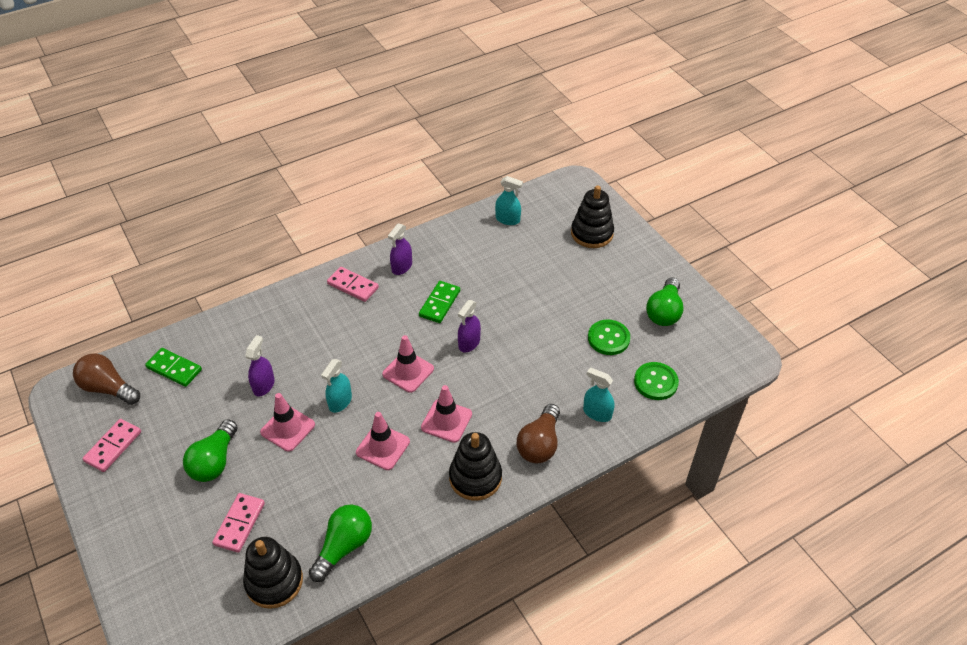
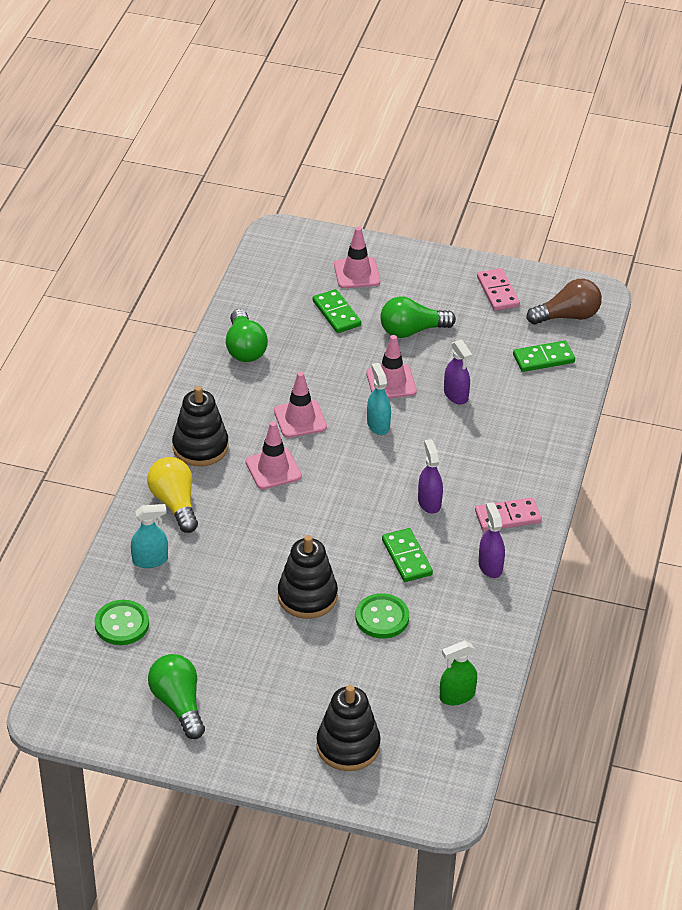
camera: 135 degrees right, 5 degrees down
green light bulb [183,419,238,482] -> green light bulb turned 75 degrees counterclockwise [380,297,456,338]
pink domino [212,493,265,553] -> green domino [313,289,361,333]
black stacking toy [243,537,303,609] -> black stacking toy moved to [278,535,338,619]
pink traffic cone [382,335,434,393] -> pink traffic cone moved to [334,227,380,288]
purple spray bottle [458,300,481,352] -> purple spray bottle moved to [418,439,443,514]
turquoise spray bottle [495,176,523,225] -> green spray bottle [440,641,477,705]
brown light bulb [517,404,560,464] -> yellow light bulb [147,457,198,533]
green button [588,319,630,355] -> green button moved to [355,593,409,639]

